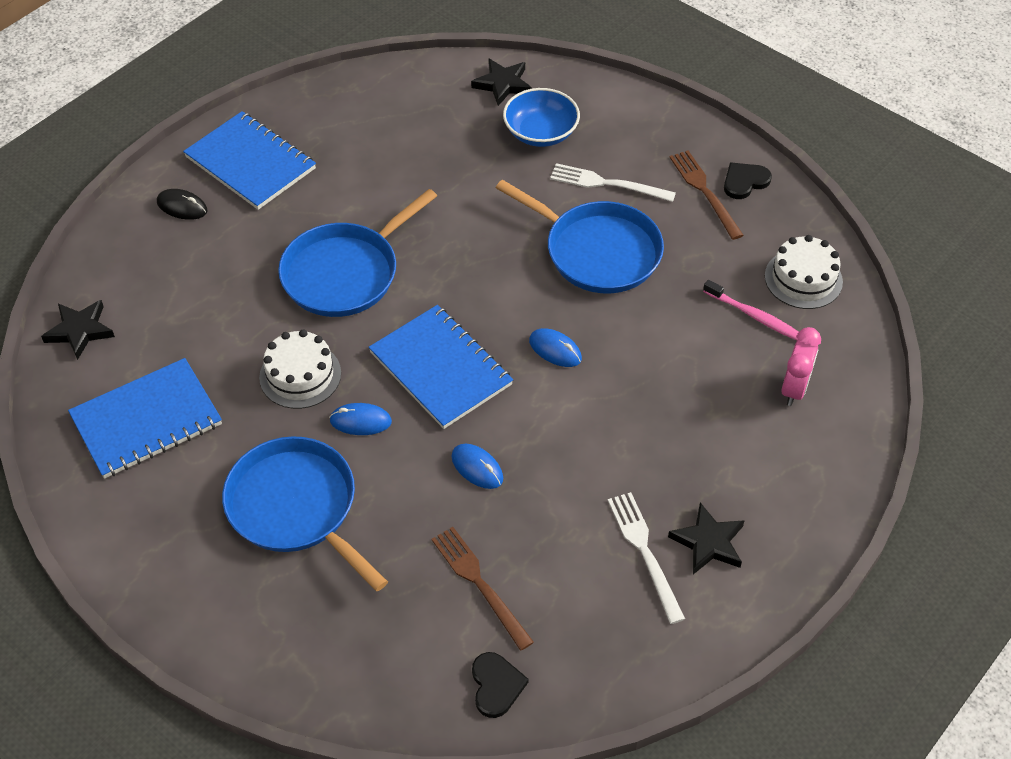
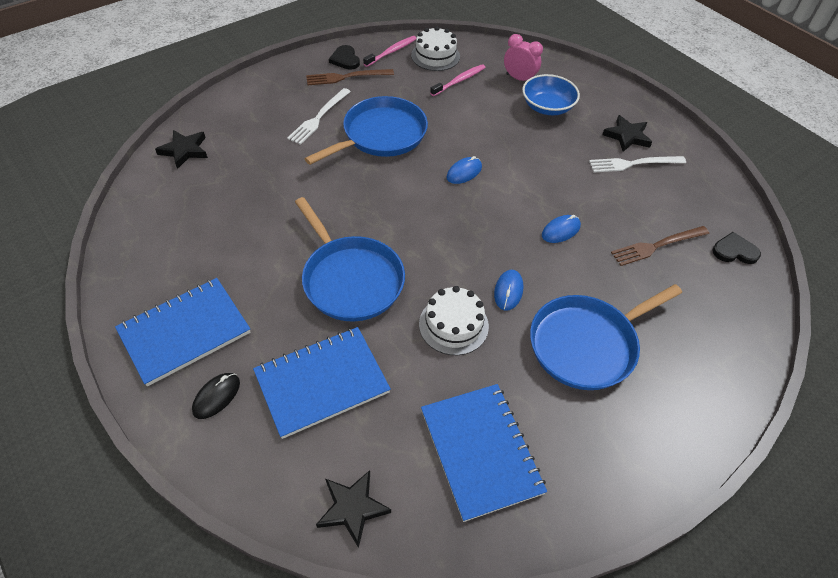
camera: 80 degrees left, 0 degrees up
blue notebook [369,305,513,429] -> blue notebook moved to [253,327,391,439]
blue bowl [503,88,580,147] -> blue bowl moved to [522,74,580,115]
none -> pink toothbrush [363,36,417,67]

